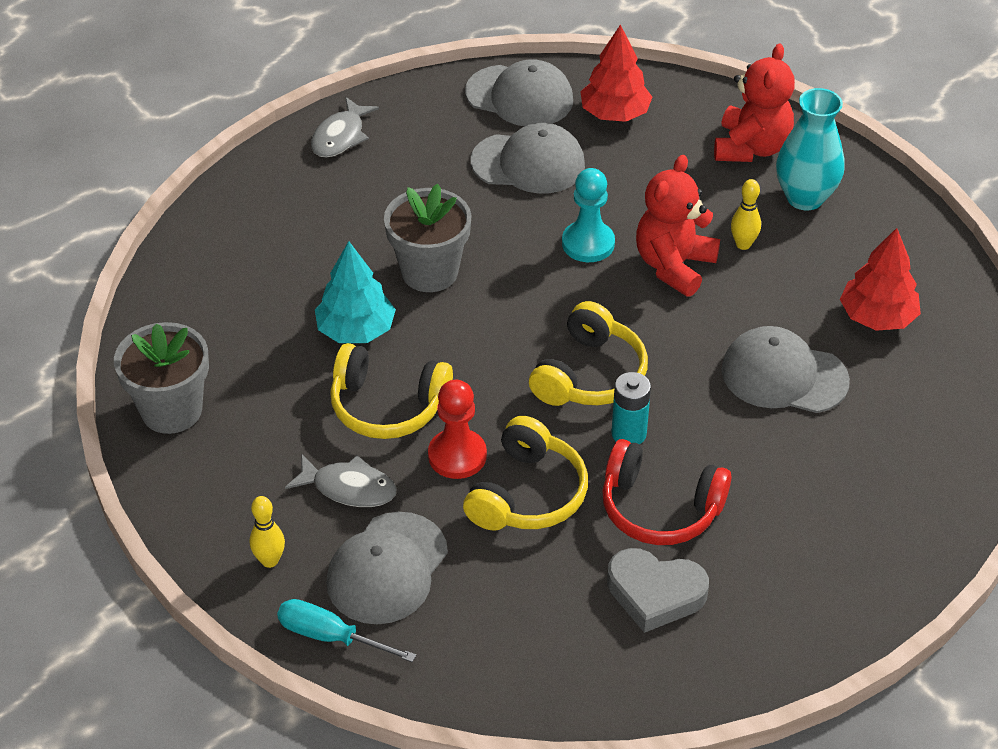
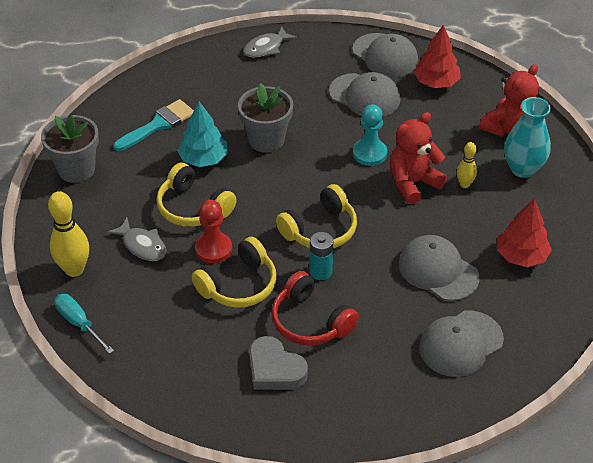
camera: 25 degrees right, 0 degrees up
yellow bowling pin [250,496,285,568] -> yellow bowling pin [48,191,89,277], size x1.79
grey cap [326,512,448,624] -> grey cap moved to [419,311,504,377]
none -> turquoise brush [113,99,194,151]

